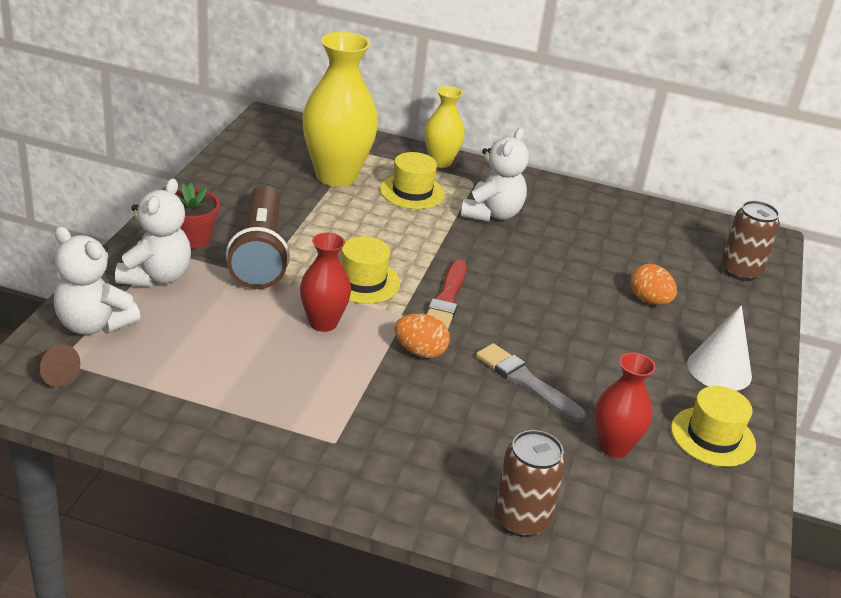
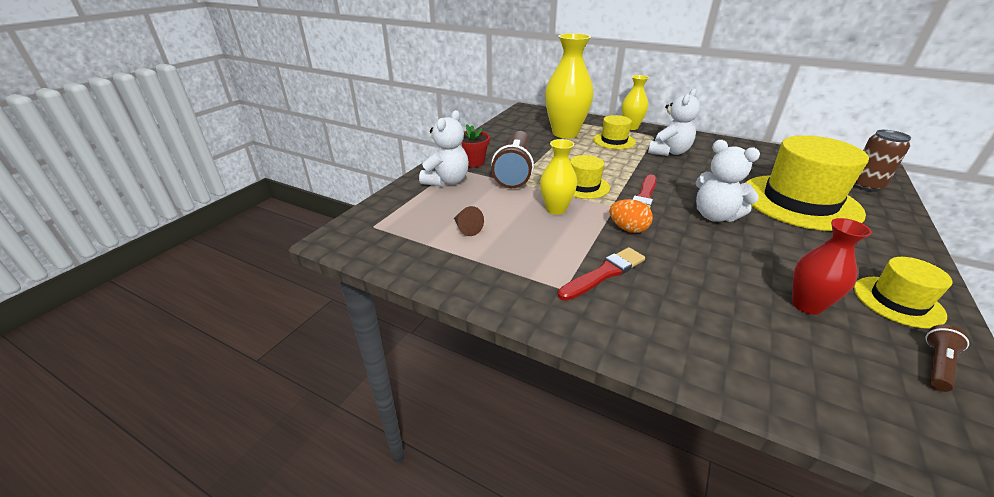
camera: 15 degrees right, 0 degrees up
brown cone [35,344,80,387] -> brown cone moved to [454,206,484,236]
white teddy bear [54,226,141,335] -> white teddy bear moved to [696,140,760,222]
red vase [300,233,351,332] -> yellow vase [540,139,577,215]
grey brush [476,343,586,423] -> none
brown can [494,430,566,537] -> none
orange egg [630,264,677,305] -> yellow hat [745,135,869,231]
white cone [687,305,752,391] -> none
none -> red brush [558,247,645,301]
none -> brown flashlight [925,324,969,392]

